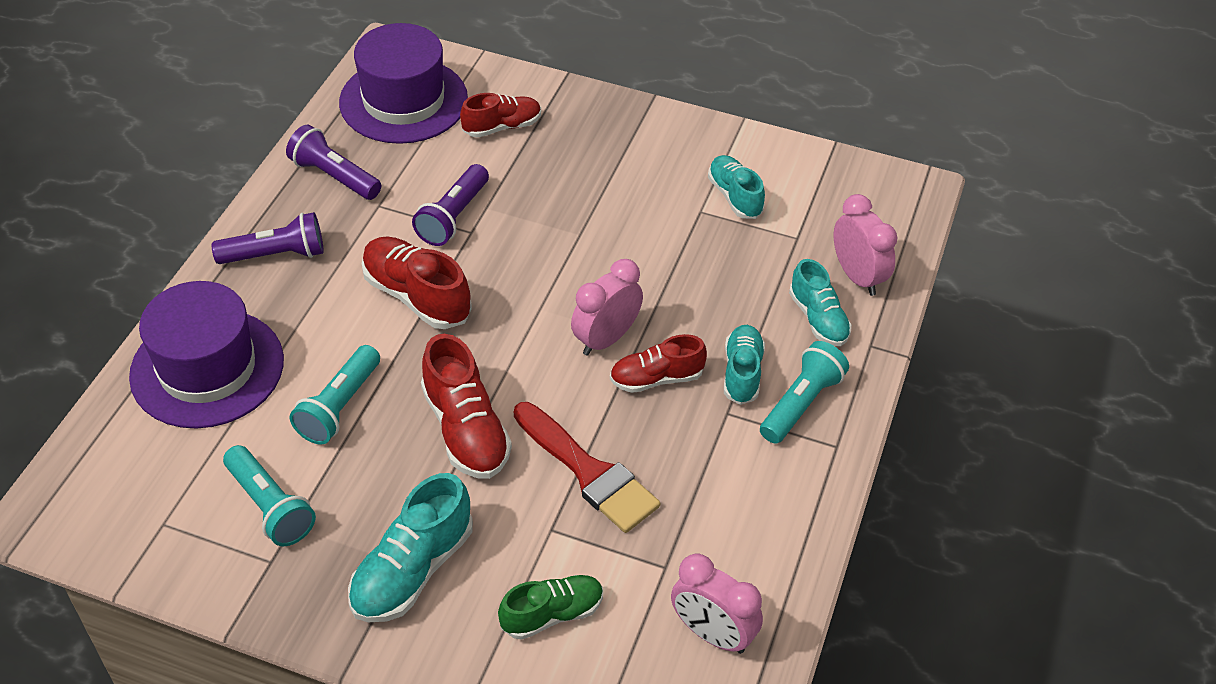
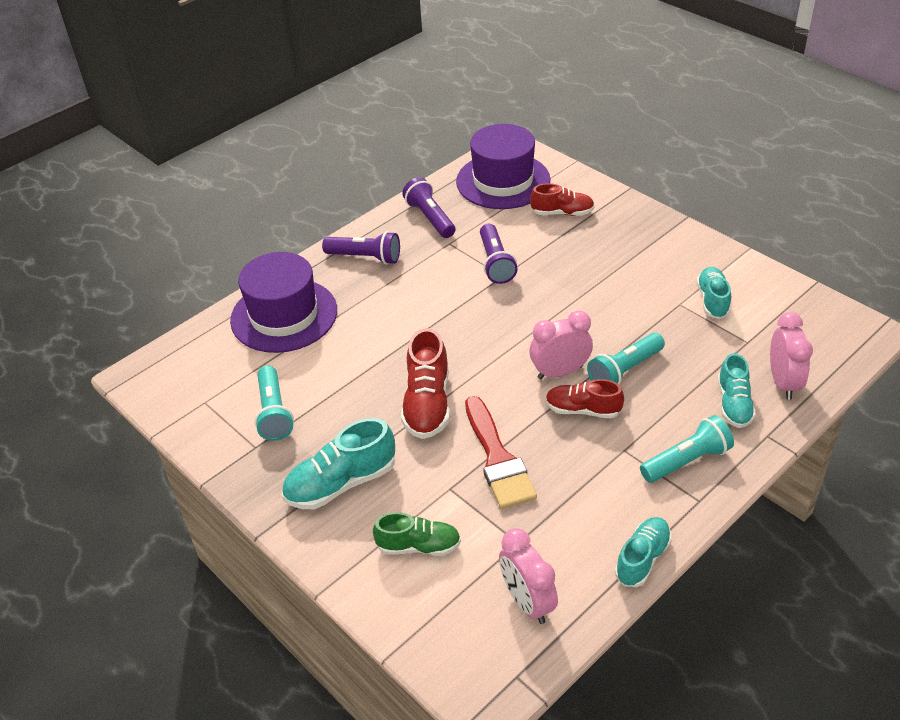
camera: 30 degrees right, 5 degrees down
turquoise flashlight [290,345,380,445] -> turquoise flashlight moved to [587,333,665,385]
red shoe [362,237,472,329] -> none
purple flashlight [412,164,489,246] -> purple flashlight turned 60 degrees counterclockwise [480,224,518,284]
turquoise shoe [724,325,765,405] -> turquoise shoe moved to [615,517,672,587]

